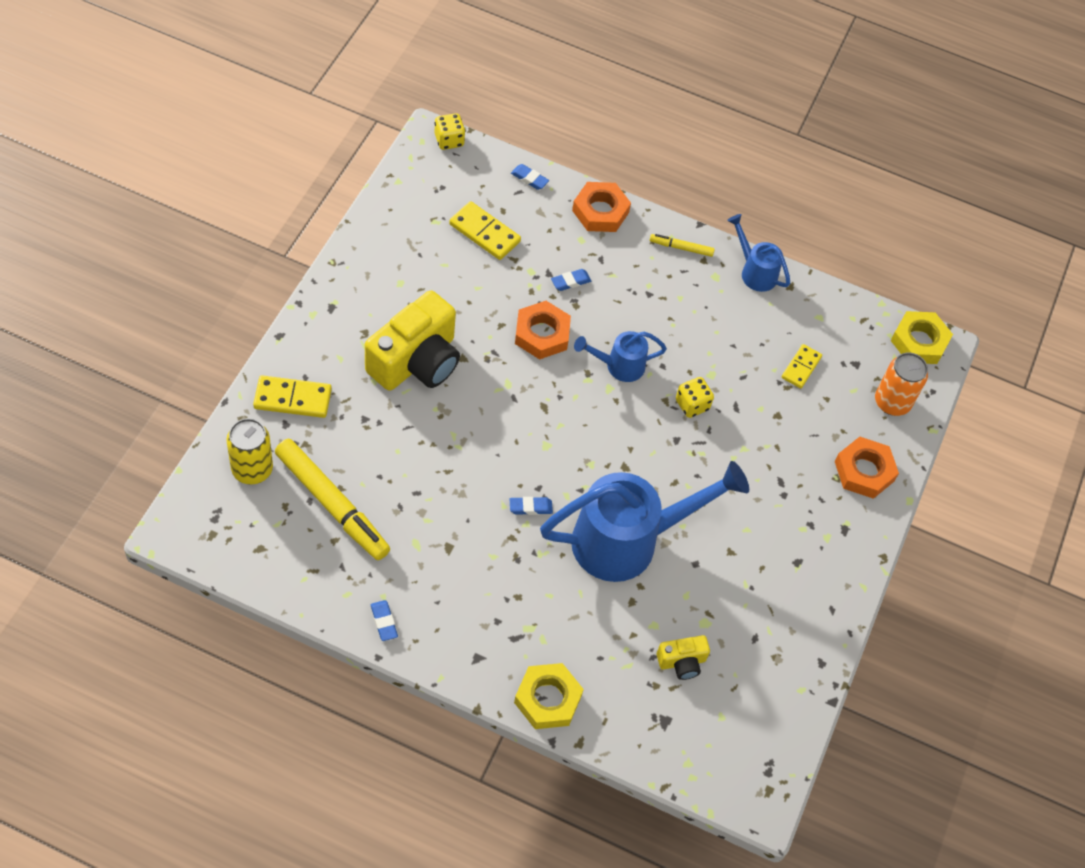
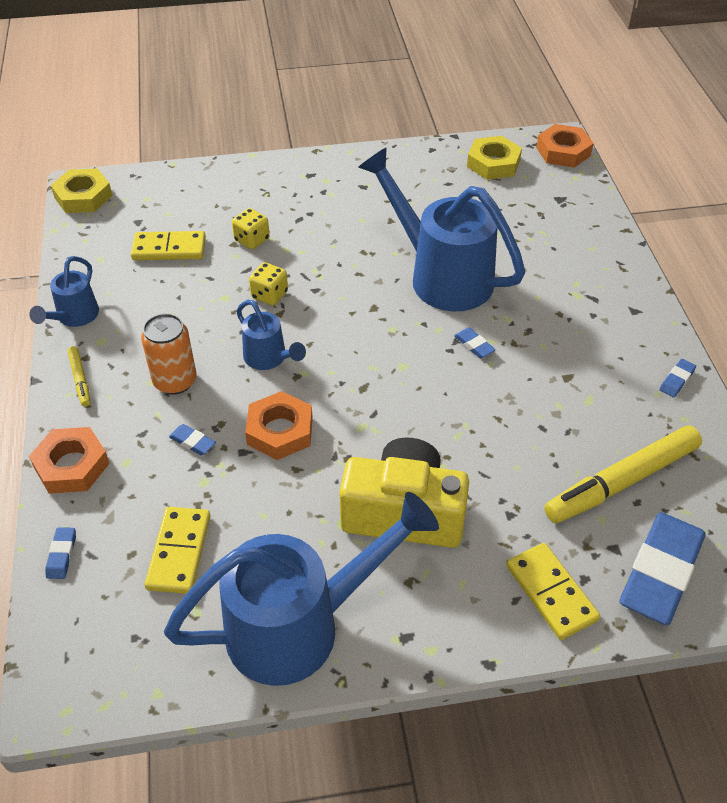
camera: 115 degrees left, 10 degrees down
yellow can [226,418,273,485] -> blue eraser [619,512,706,625]
yellow marker [275,439,390,560] -> yellow marker turned 135 degrees counterclockwise [544,425,702,523]
yellow dice [434,113,465,150] -> yellow dice moved to [232,208,270,249]
yellow nut [514,663,584,729] -> yellow nut moved to [467,136,522,180]
yellow camera [657,635,710,680] -> none
yellow domino [782,344,822,388] -> yellow domino [131,231,206,260], size x1.50
orange nut [835,437,899,499] -> orange nut moved to [536,124,594,168]
orange can [875,352,928,416] -> orange can moved to [141,313,197,395]
none -> blue watering can [164,492,439,686]

